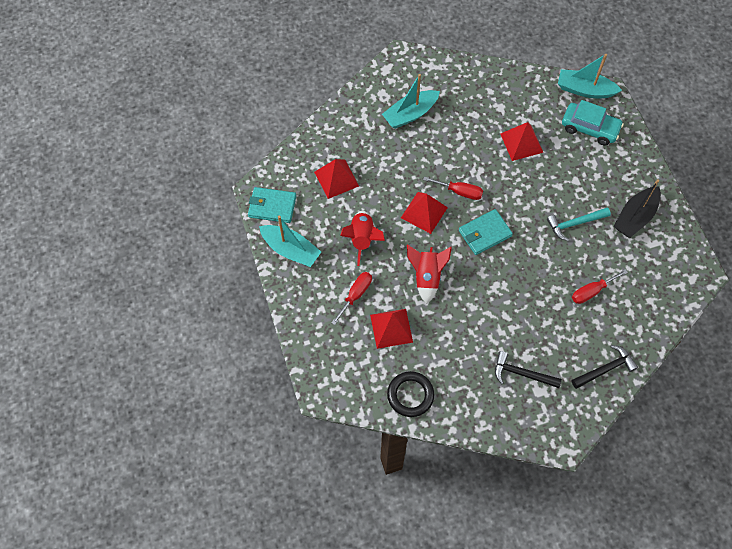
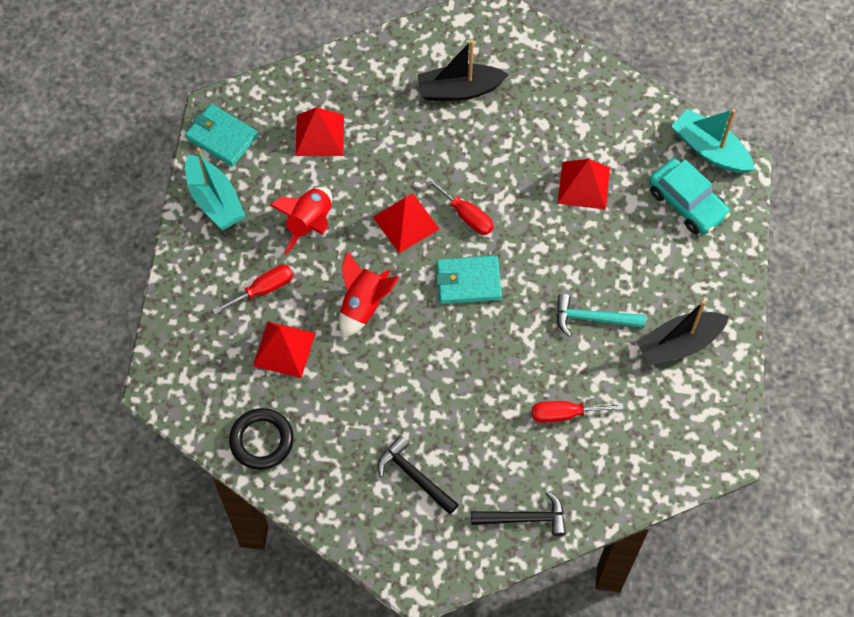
camera: 25 degrees right, 0 degrees up
turquoise boat [382,74,440,129] -> black boat [417,40,509,101]

